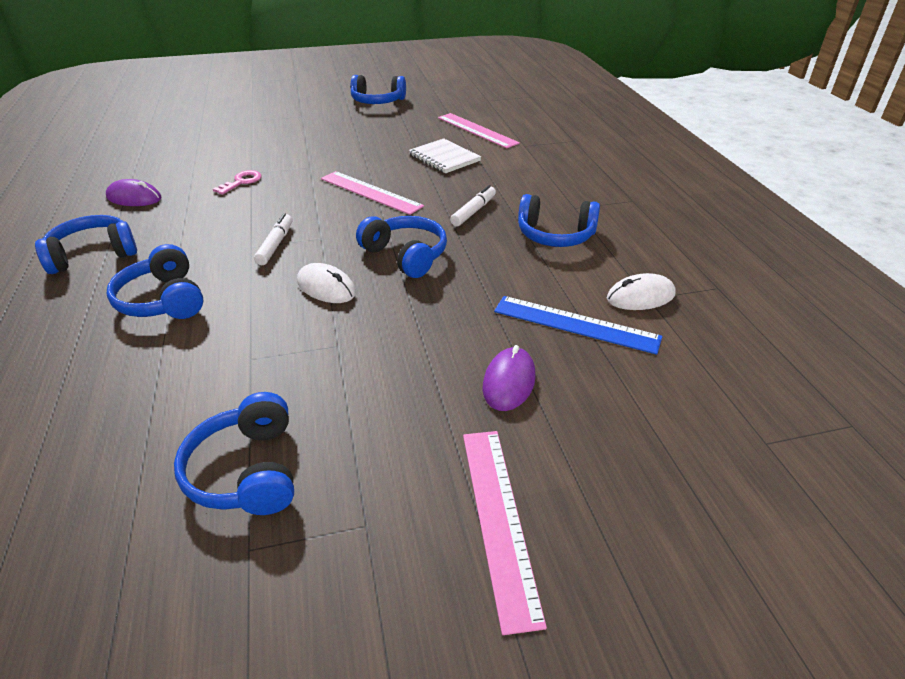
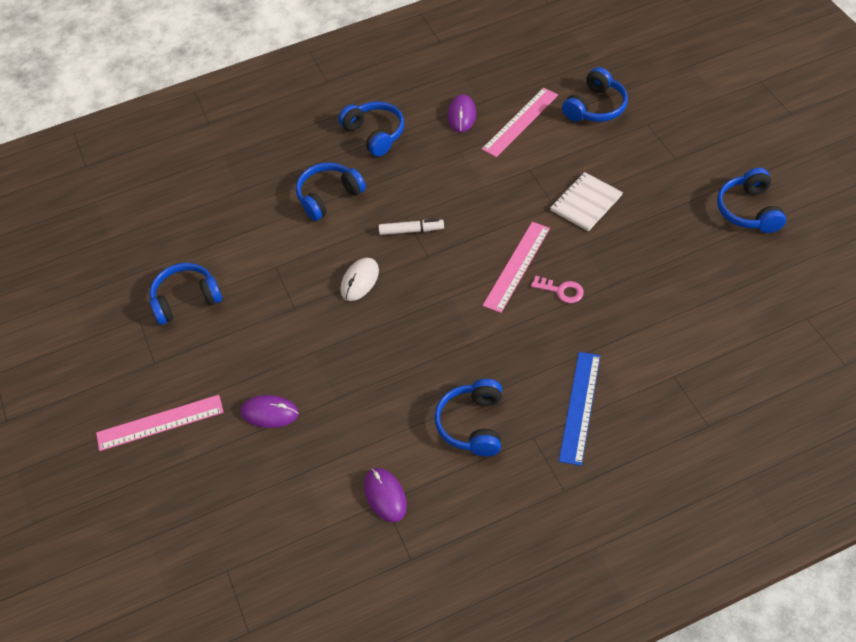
camera: 85 degrees right, 15 degrees up
pink key [213,170,262,195] -> pink key moved to [531,276,584,303]
blue headphones [356,216,447,278] -> blue headphones moved to [562,67,628,122]
white notebook [409,138,481,173] -> white notebook moved to [550,172,623,231]
pink ruler [438,113,520,148] -> pink ruler moved to [482,88,558,157]
white marker [450,185,496,227] -> none
blue ruler [494,296,662,355] -> blue ruler moved to [559,352,600,466]
white mouse [607,273,676,310] -> purple mouse [364,468,407,522]

